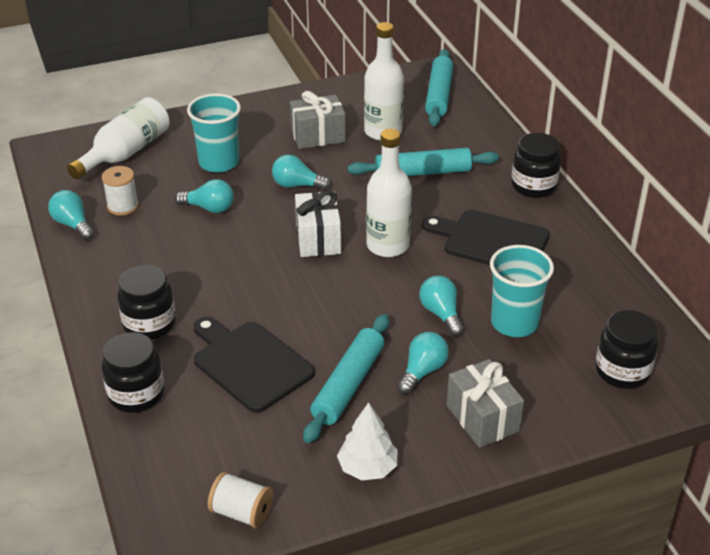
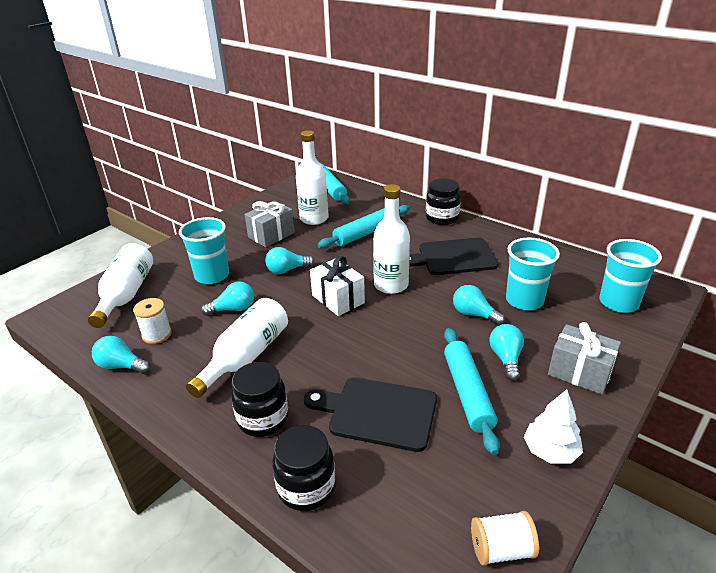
camera: 30 degrees left, 5 degrees down
black jar [595,310,658,389] -> turquoise cup [599,239,662,313]
none -> white bottle [186,298,288,398]

